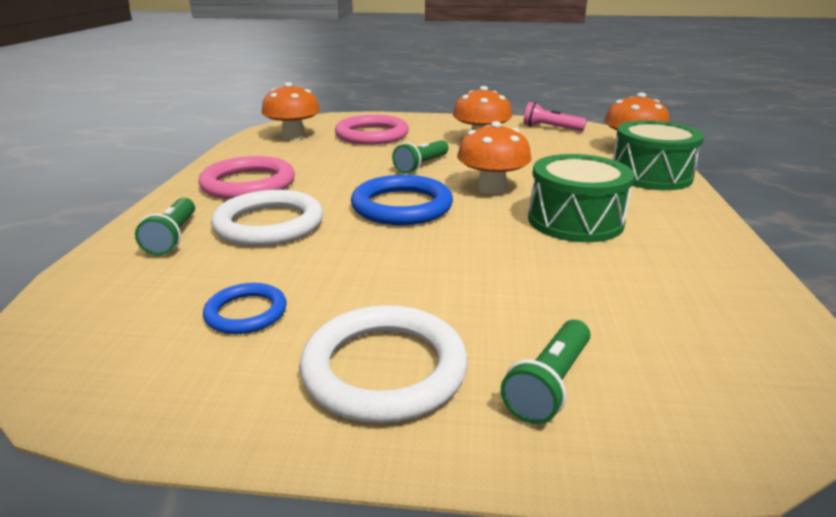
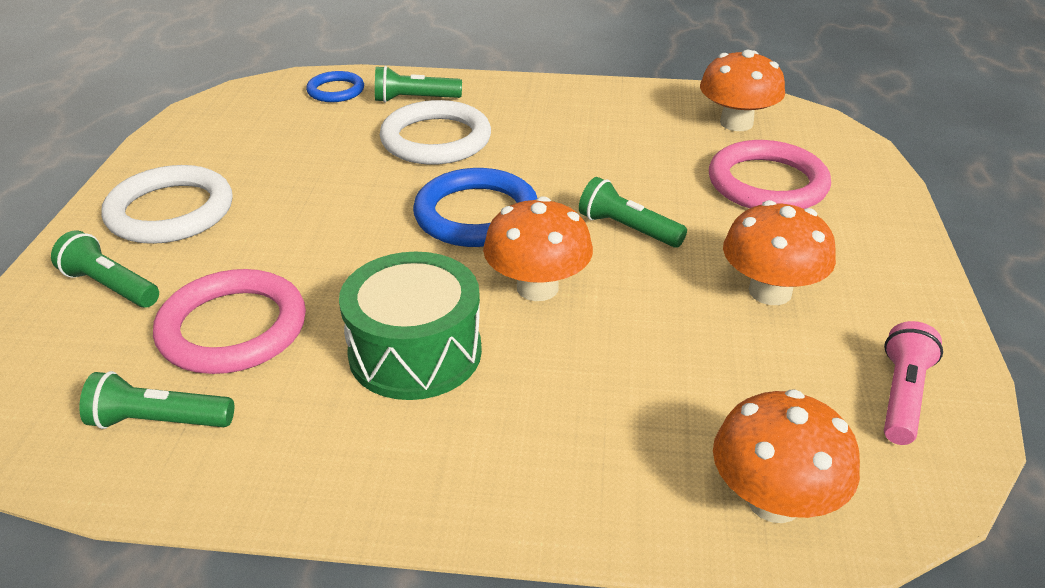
camera: 90 degrees right, 10 degrees up
pink ring [198,156,295,199] -> pink ring moved to [153,269,306,374]
blue ring [203,283,287,334] -> blue ring moved to [306,71,364,102]
green drum [613,120,704,190] -> none
none -> green flashlight [79,371,234,429]

